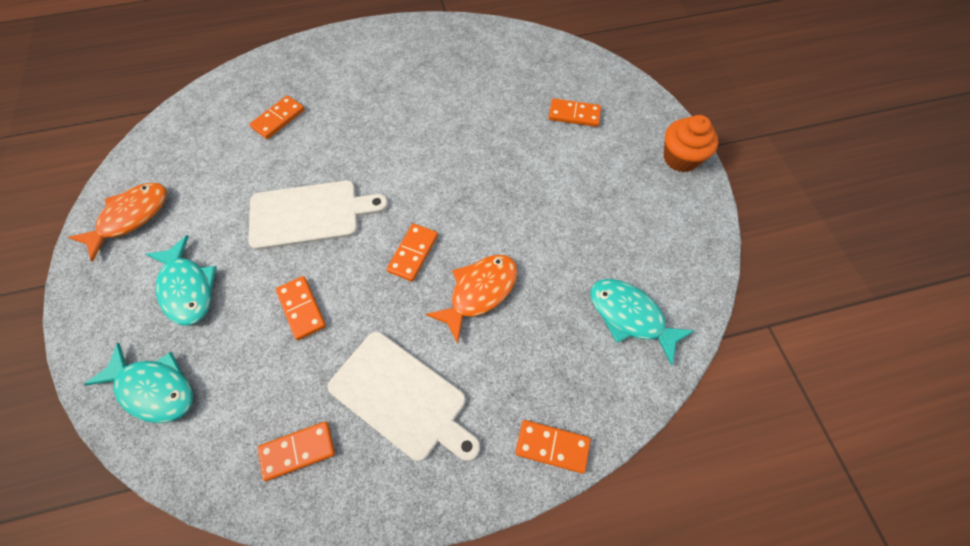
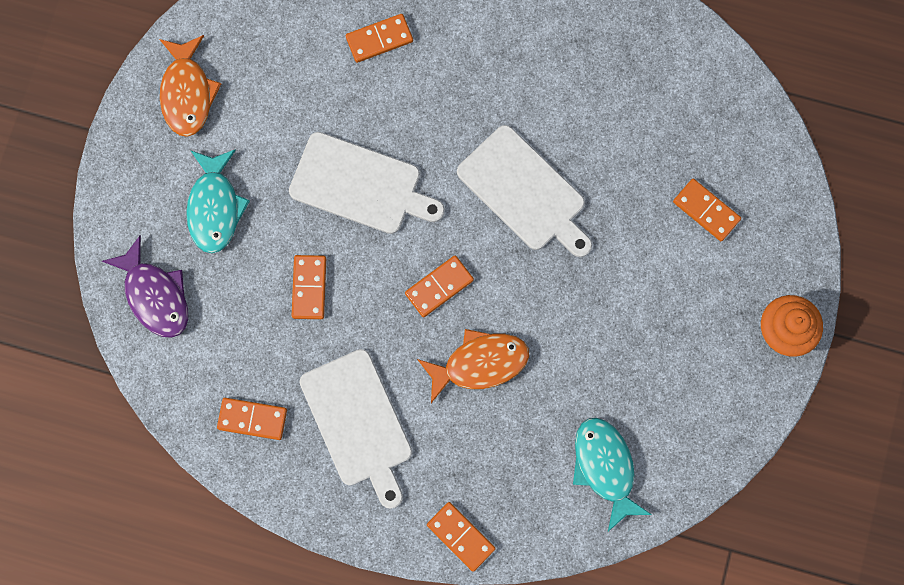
camera: 30 degrees right, 15 degrees up
orange fish [68,183,166,262] -> orange fish turned 105 degrees clockwise [159,35,221,137]
turquoise fish [83,343,193,423] -> purple fish [102,235,188,338]
none -> white cutting board [457,125,592,257]

